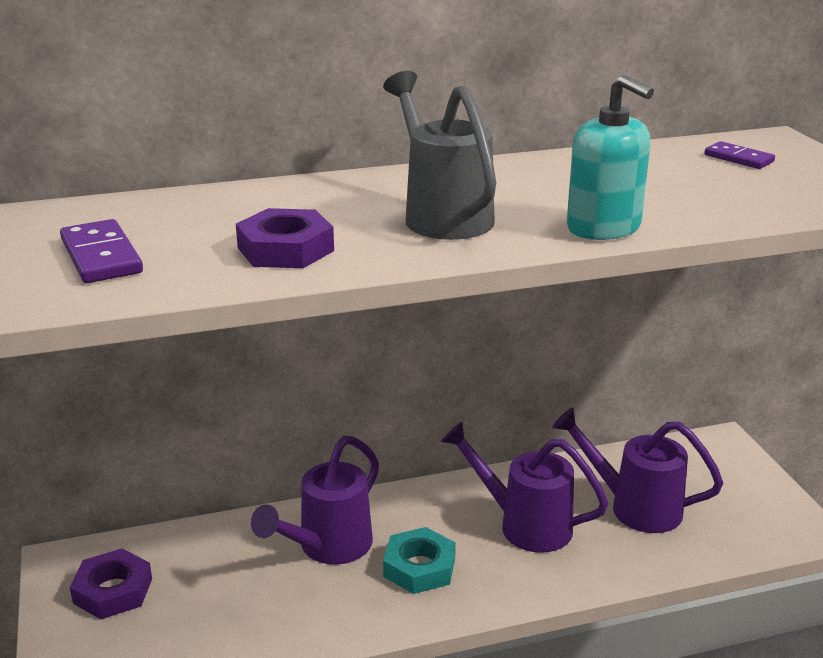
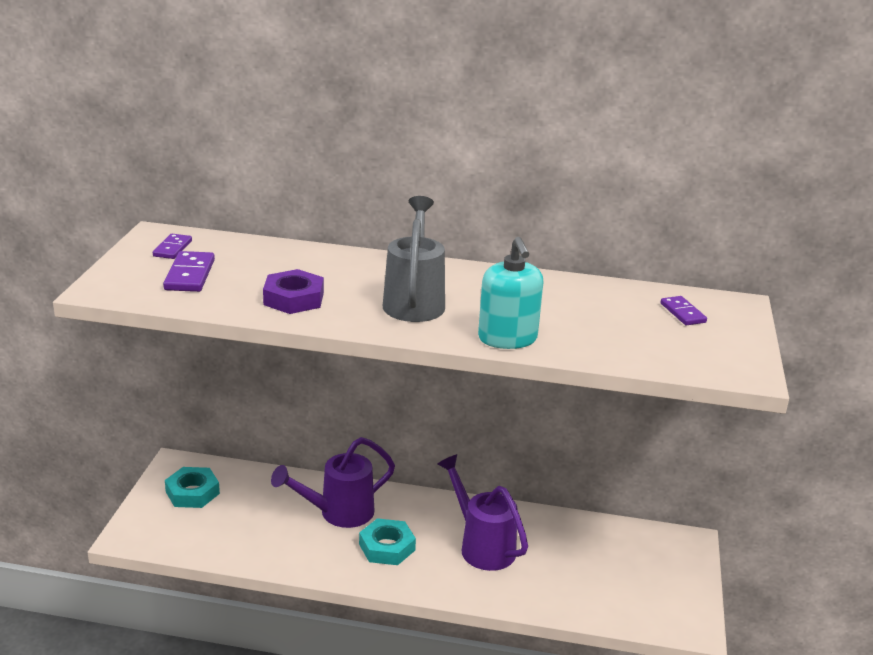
camera: 25 degrees right, 0 degrees up
purple nut [70,549,152,619] -> turquoise nut [165,467,220,508]
purple watering can [552,408,723,533] -> none
none -> purple domino [153,234,192,259]

